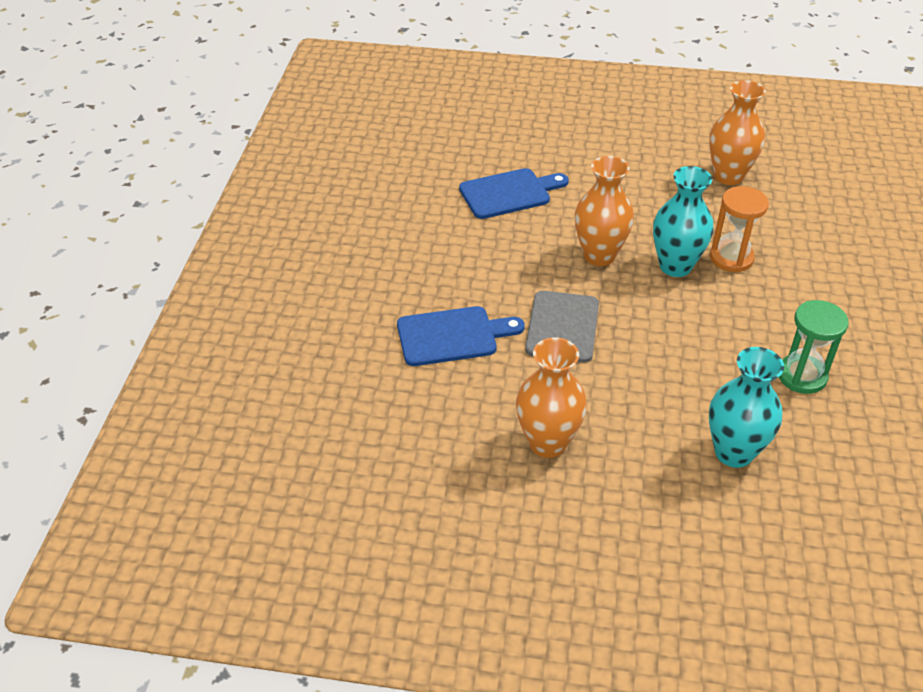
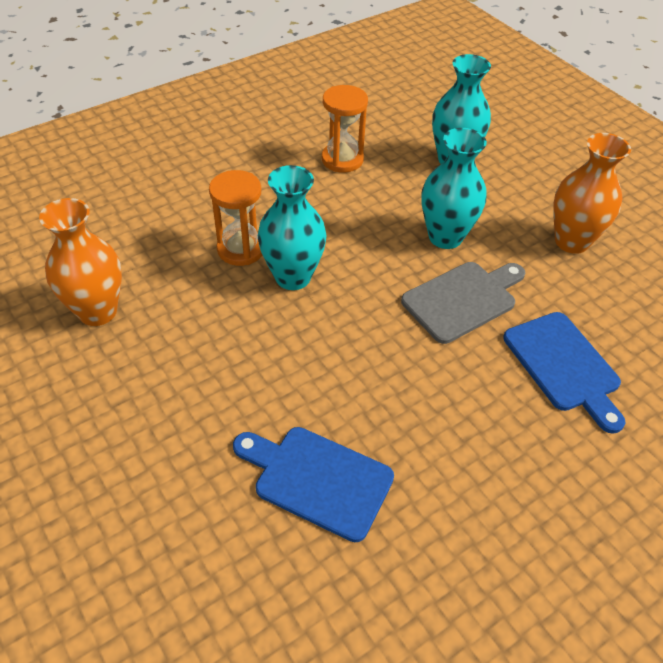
camera: 135 degrees left, 5 degrees up
blue cutting board [397,306,525,366] -> blue cutting board turned 150 degrees counterclockwise [503,312,625,434]
orange vase [575,156,634,266] -> none
green hourglass [779,300,848,394] -> orange hourglass [322,85,368,173]
none -> turquoise vase [421,128,487,249]

